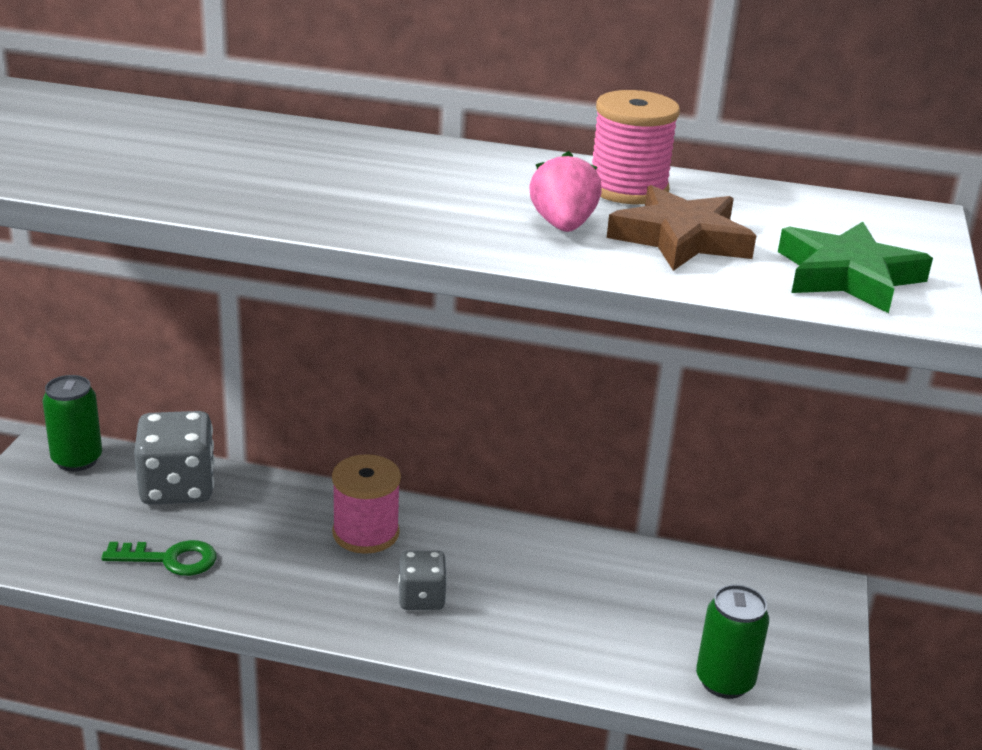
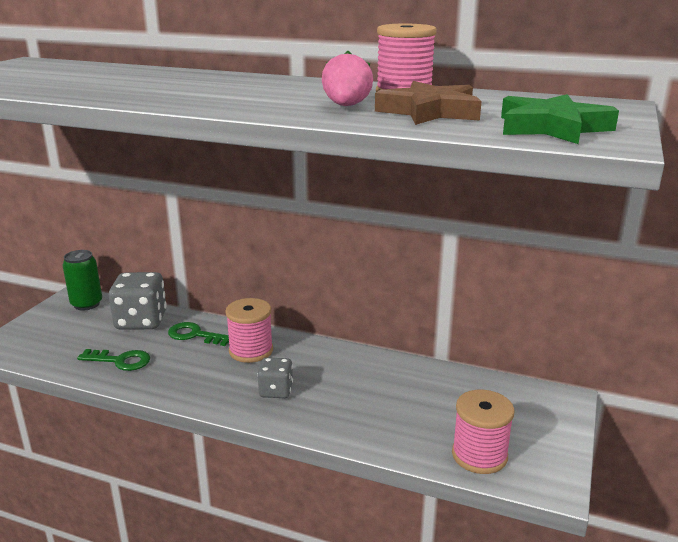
camera: 10 degrees right, 5 degrees down
green can [696,585,769,699] -> pink spool [452,390,515,474]
none -> green key [168,322,229,346]

